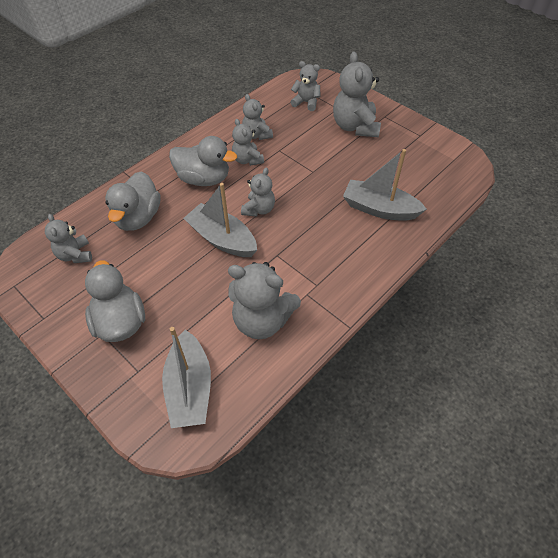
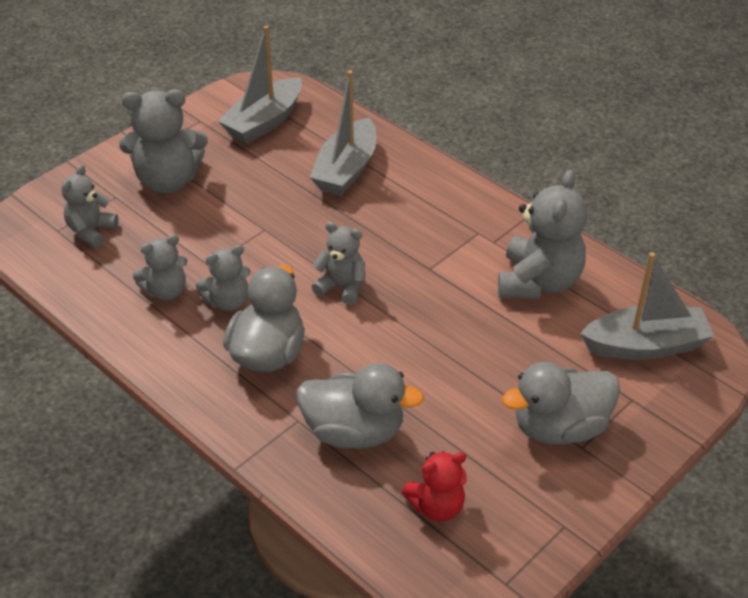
camera: 90 degrees left, 10 degrees down
grey teddy bear [45,214,92,263] -> red teddy bear [402,451,467,522]
grey boat [183,183,257,257] -> grey boat moved to [218,26,302,144]

